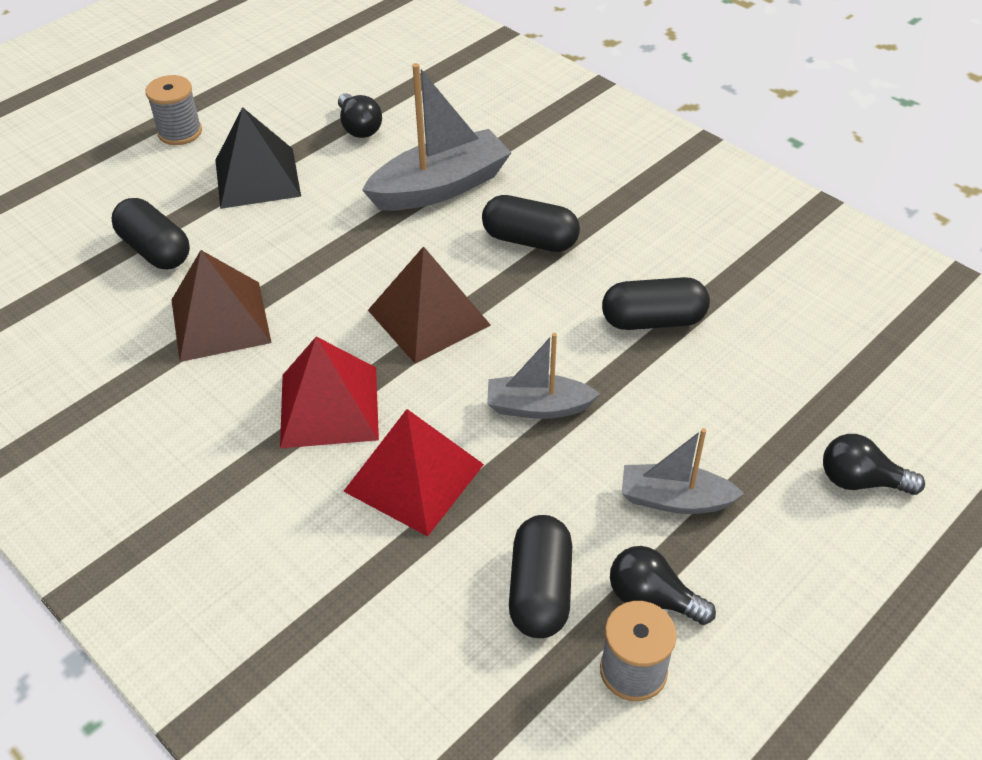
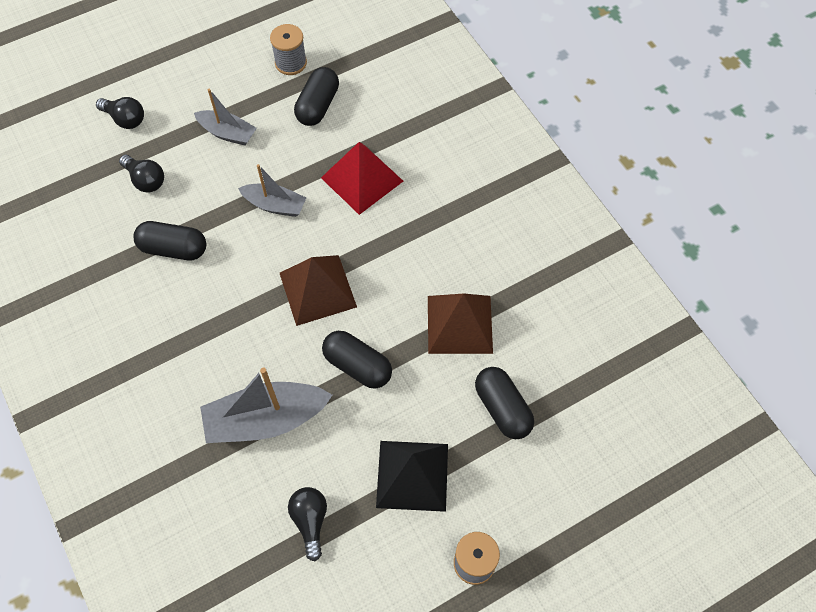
camera: 165 degrees left, 15 degrees up
red pyramid [280,336,379,448] -> none
black capsule [482,195,580,252] -> black capsule moved to [322,331,392,388]
black light bulb [610,546,716,625] -> black light bulb moved to [119,155,164,192]

